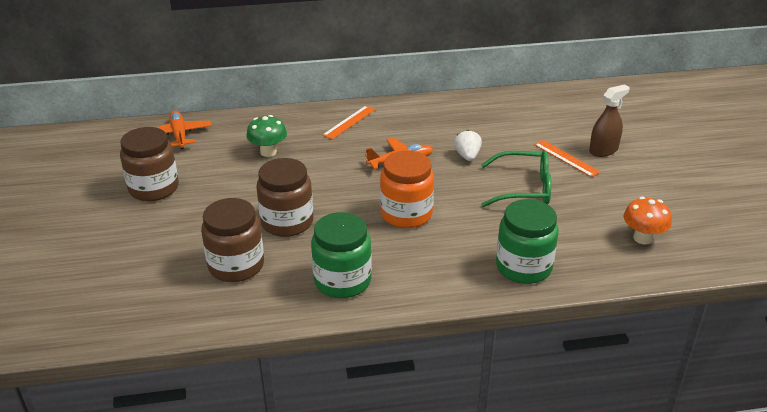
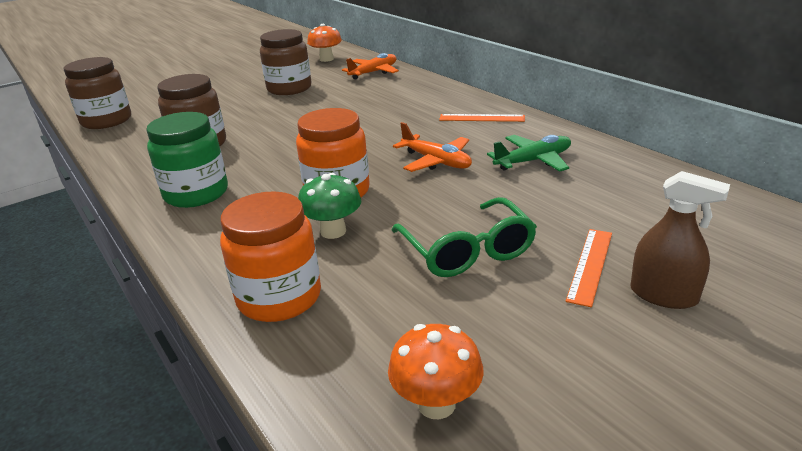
camera: 65 degrees right, 5 degrees down
green mushroom [246,115,287,157] -> green mushroom moved to [298,173,361,239]
brown jar [256,158,313,237] -> brown jar moved to [64,57,131,129]
white strawberry [454,130,482,161] -> none
green jar [496,199,559,284] -> orange jar [220,191,321,322]
none -> orange mushroom [307,24,342,62]
none -> green plane [487,135,571,172]

